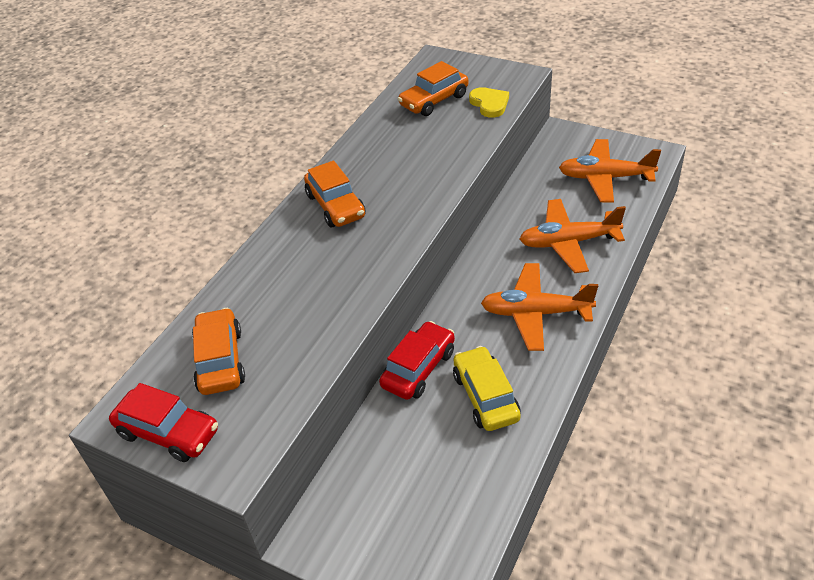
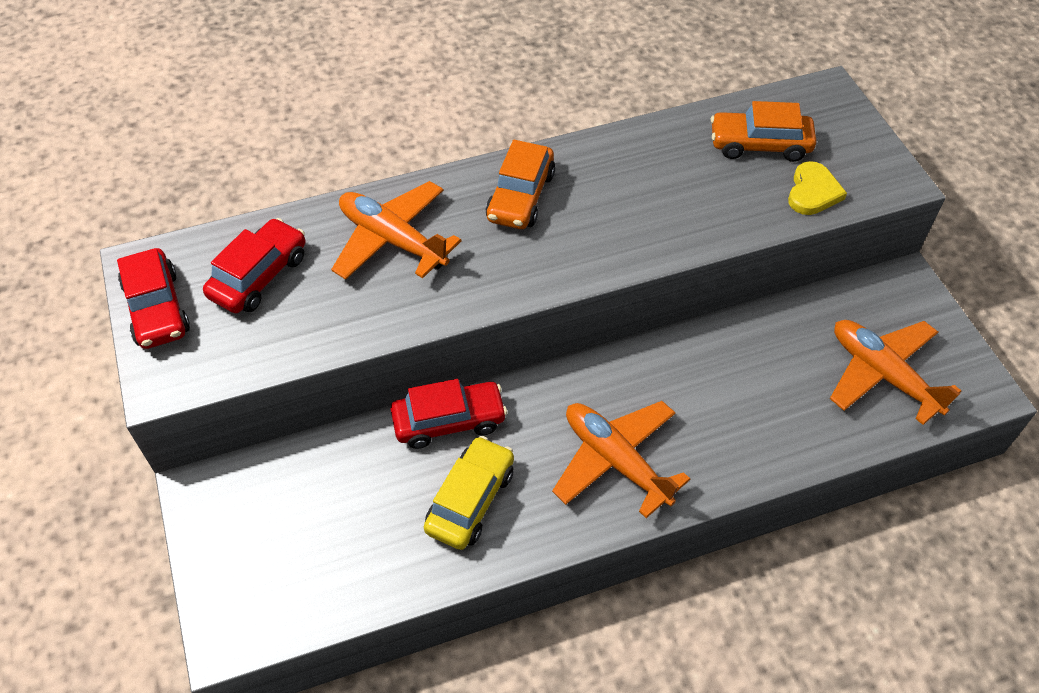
camera: 40 degrees right, 10 degrees up
orange car [192,308,245,395] -> red car [203,218,305,313]
orange plane [520,199,626,273] -> orange plane moved to [331,181,461,280]

